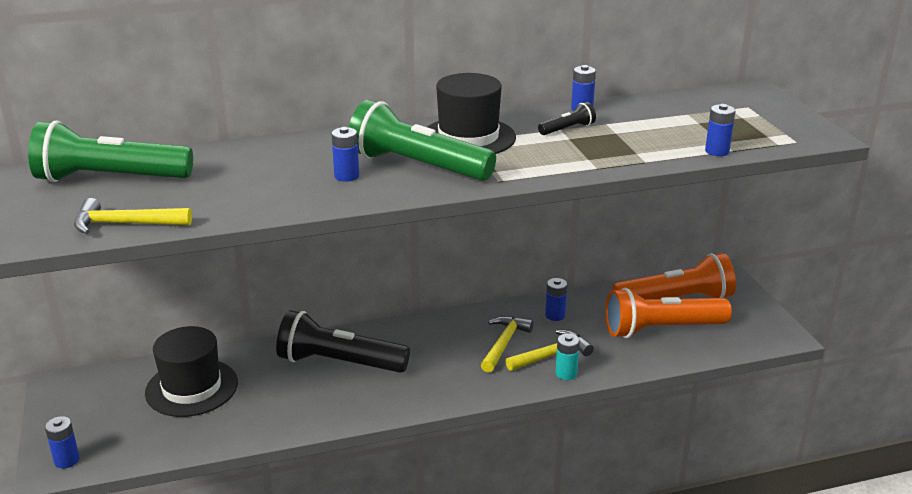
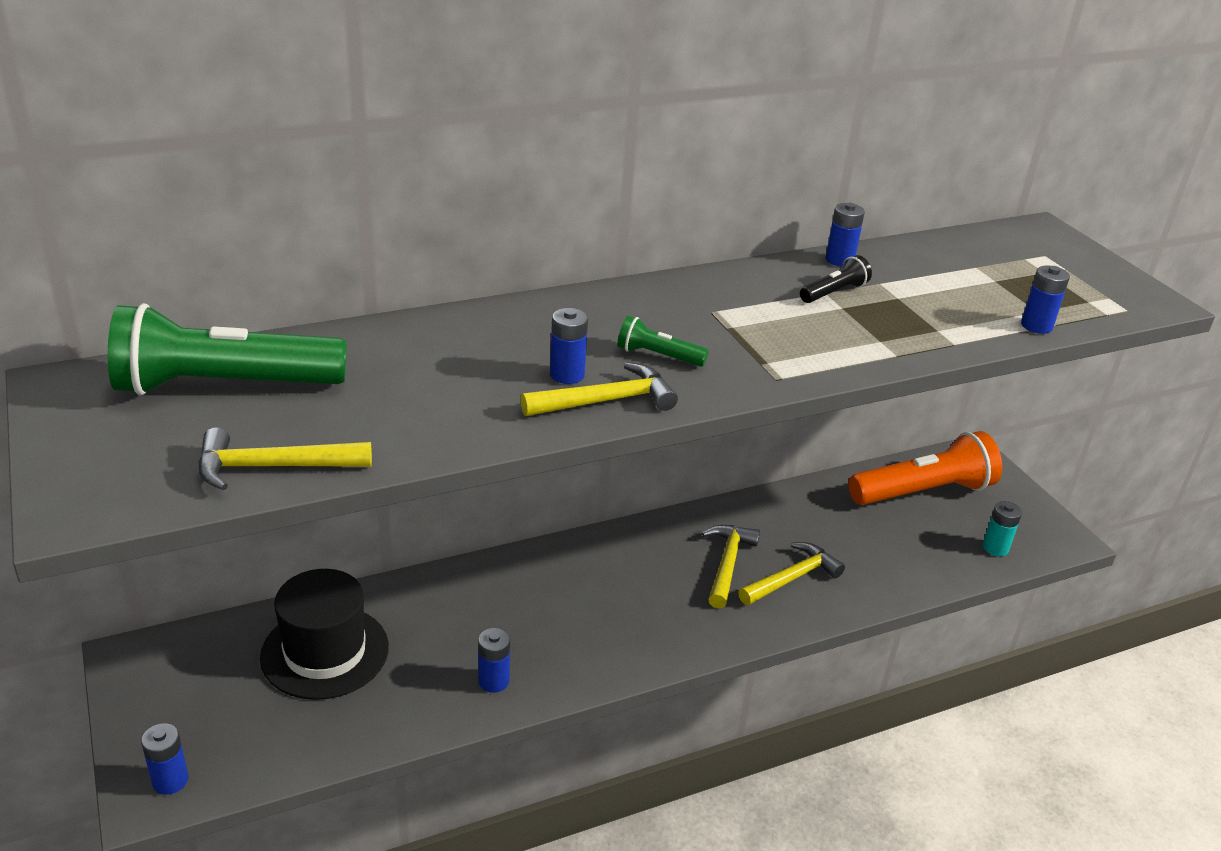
camera: 10 degrees left, 5 degrees up
black flashlight [276,310,410,373] -> none
green flashlight [349,100,496,181] -> green flashlight [617,316,709,367], size x0.44
black hat [427,73,516,154] -> none
blue battery [545,278,567,321] -> blue battery moved to [478,628,510,693]
turquoise battery [555,333,580,380] -> turquoise battery moved to [983,501,1022,556]
orange flashlight [605,288,732,338] -> none
none -> yellow hammer [521,362,678,416]

